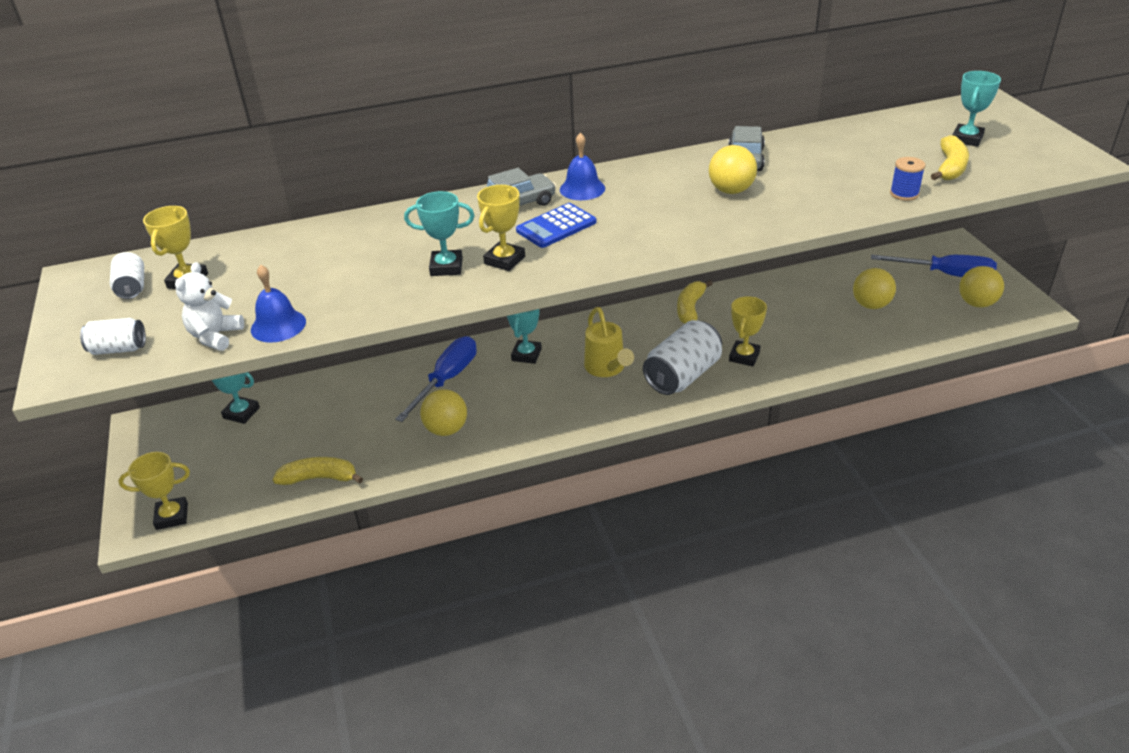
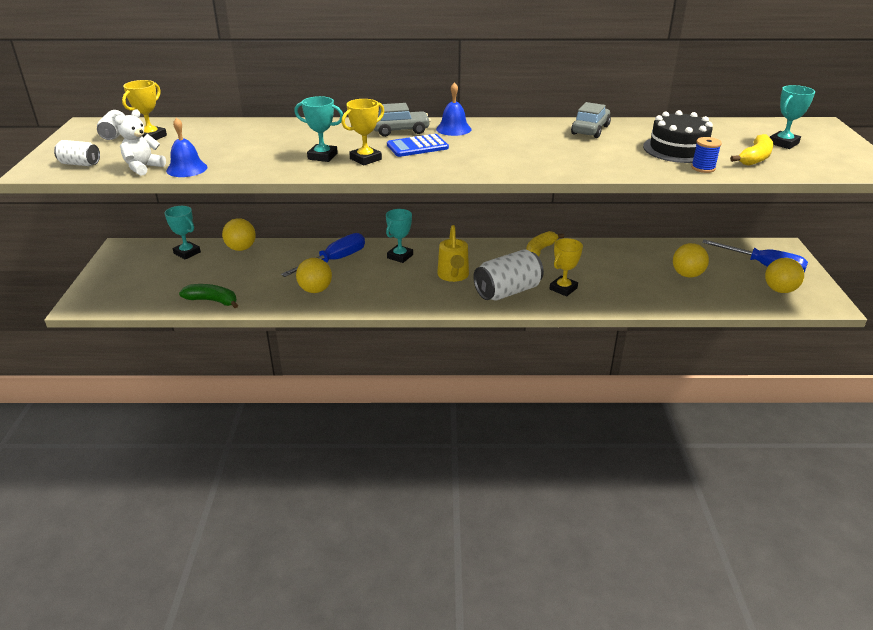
camera: 15 degrees right, 5 degrees down
yellow trophy [118,452,190,530] -> none
yellow banana [272,457,363,485] -> green banana [179,284,238,308]
yellow ball [709,145,757,194] -> yellow ball moved to [222,218,256,251]
none -> black cake [643,110,713,163]

